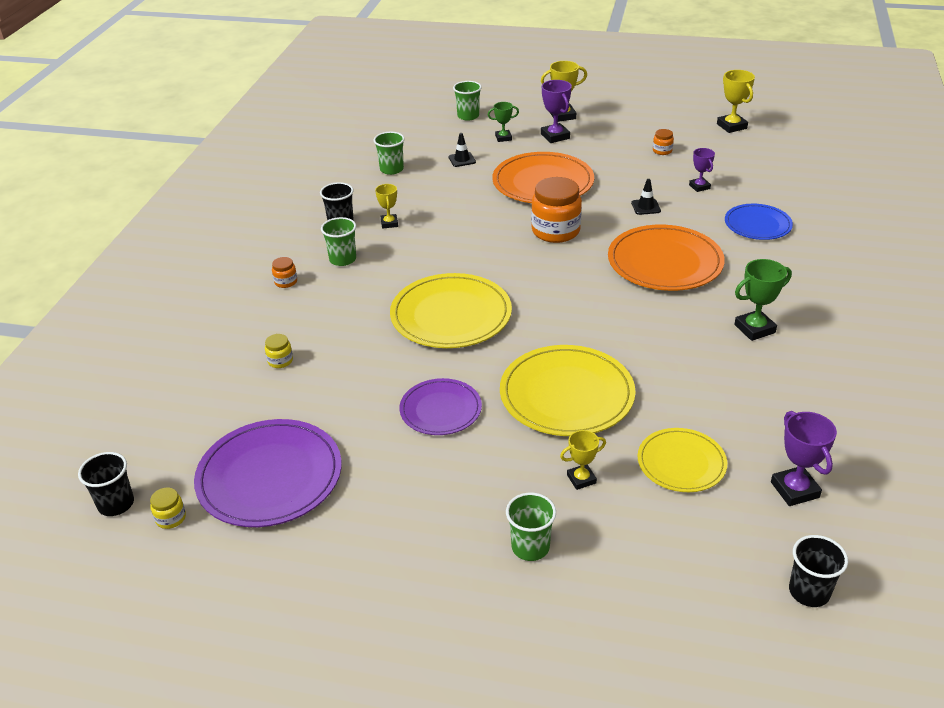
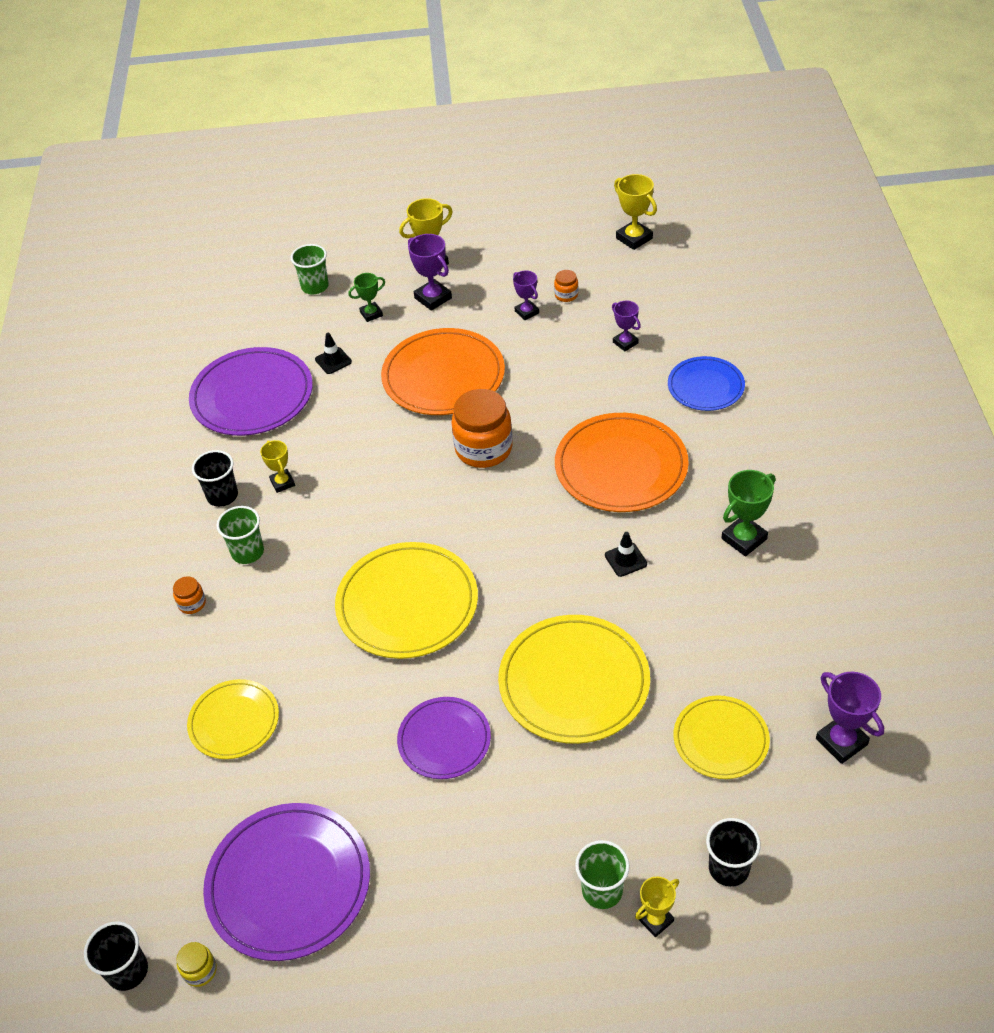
camera: 15 degrees left, 10 degrees up
yellow jar [265,334,293,368] -> yellow plate [187,679,279,759]
green cup [374,132,405,175] -> purple plate [189,347,313,436]
yellow trophy [560,430,606,490] -> yellow trophy moved to [635,876,679,937]
black traffic cone [631,179,661,215] -> black traffic cone moved to [605,532,647,577]
black cup [789,535,848,607] -> black cup moved to [706,818,761,887]
none -> purple trophy [513,270,539,320]

